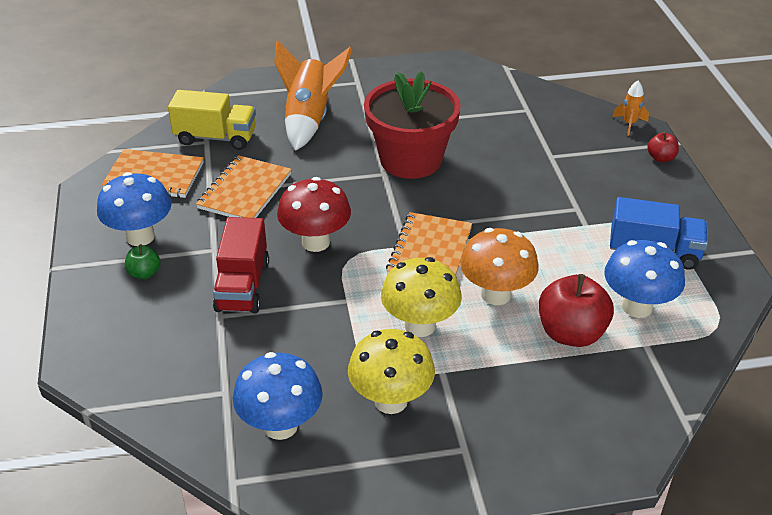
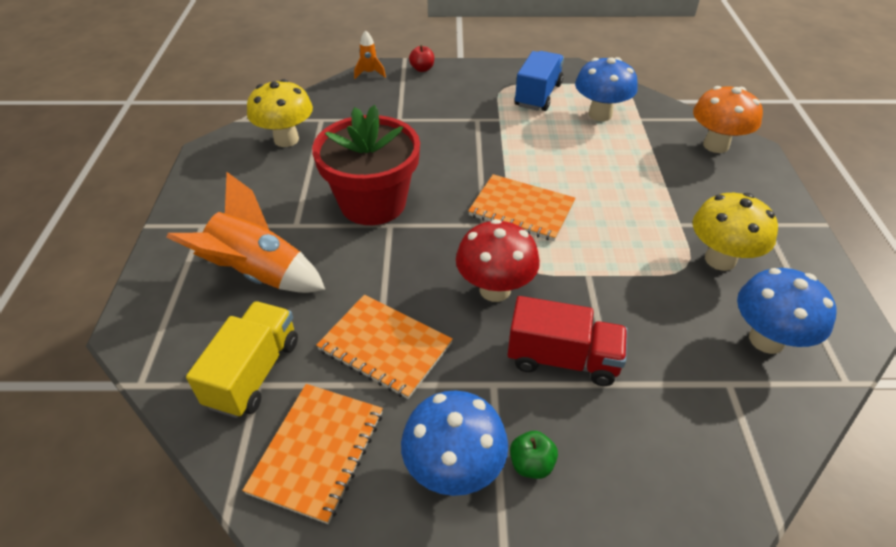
camera: 80 degrees left, 5 degrees up
yellow mushroom [381,257,462,337] -> yellow mushroom moved to [247,79,313,147]
orange mushroom [460,228,539,305] -> orange mushroom moved to [693,86,763,153]
red apple [539,274,614,347] -> none

